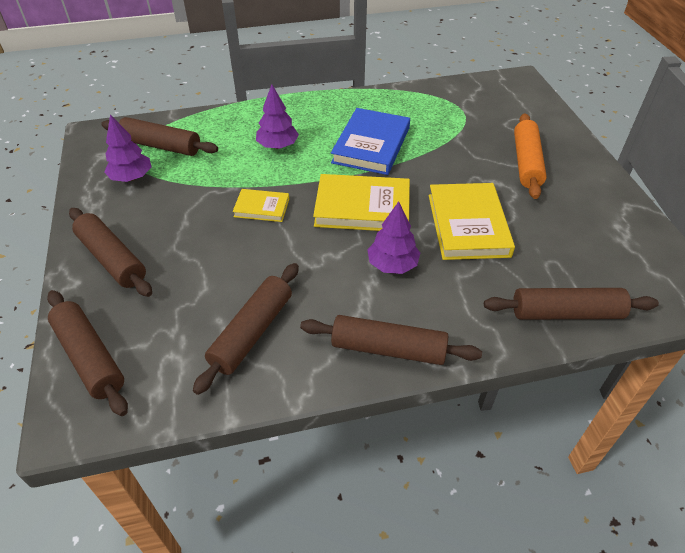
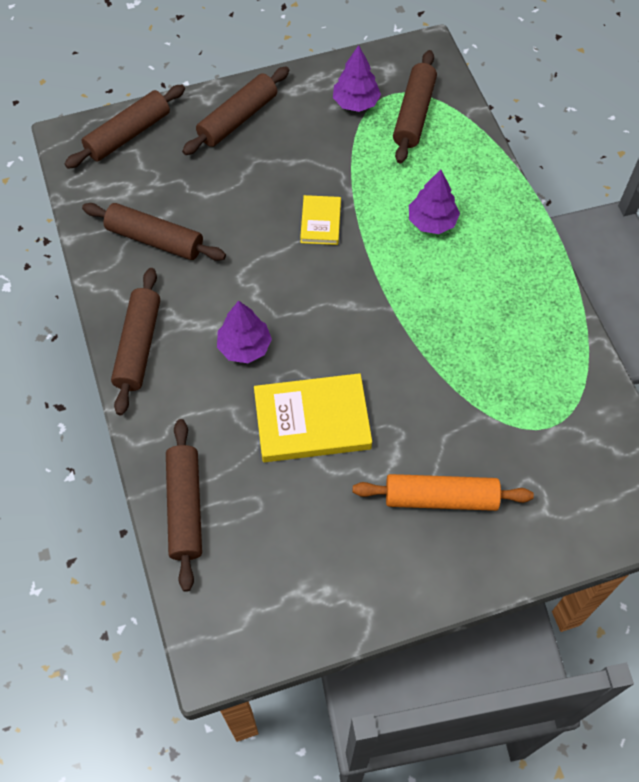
camera: 85 degrees right, 15 degrees up
yellow book [313,174,410,231] -> none
blue book [331,108,410,175] -> none

